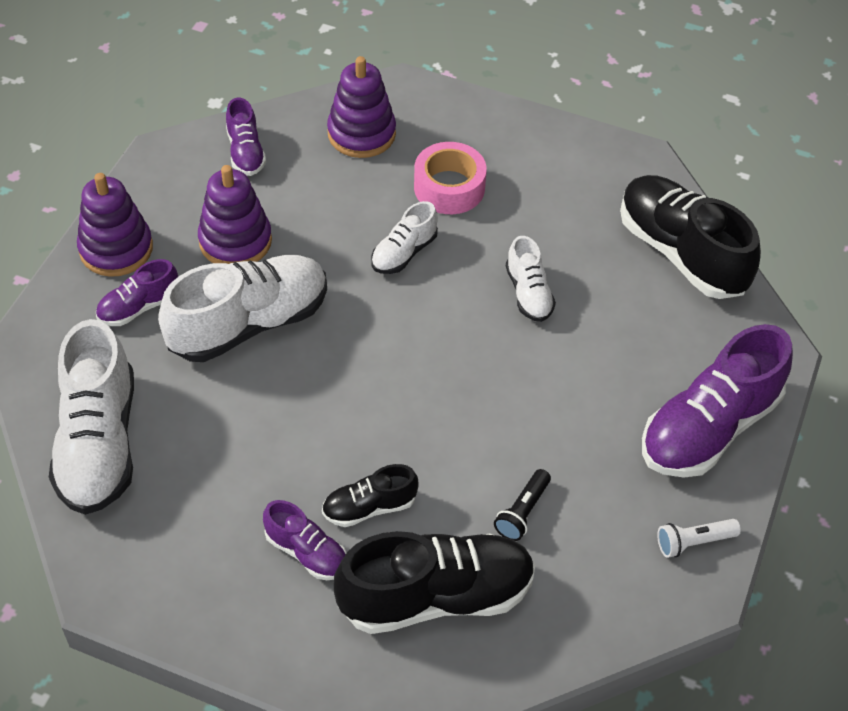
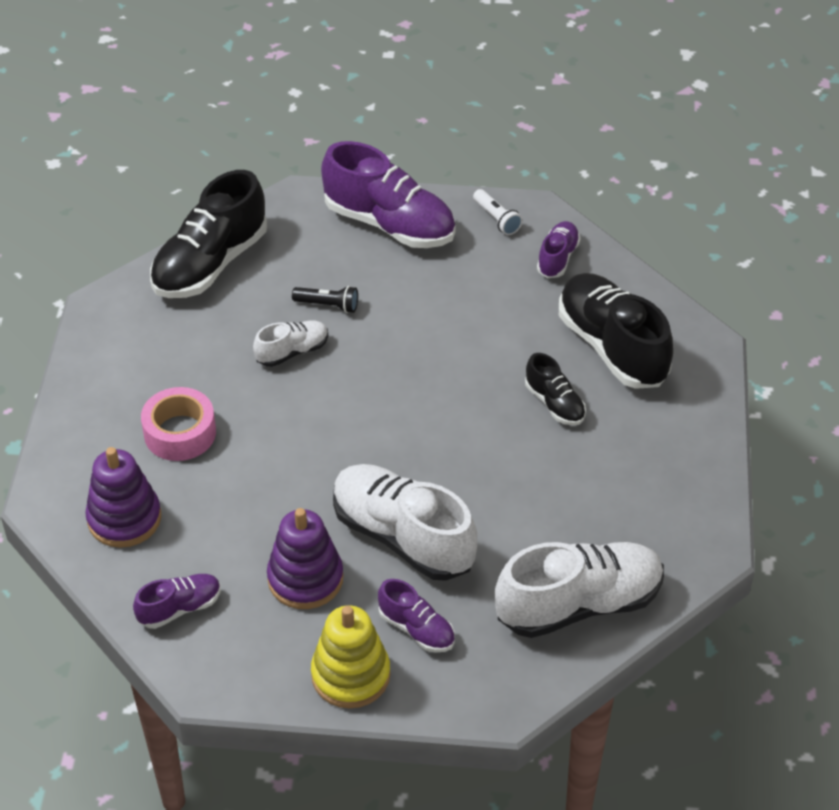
camera: 105 degrees left, 5 degrees down
purple stacking toy [77,173,153,277] -> yellow stacking toy [311,605,390,708]
purple shoe [263,500,347,580] -> purple shoe moved to [537,221,581,278]
white shoe [371,201,438,274] -> none
black flashlight [494,469,551,541] -> black flashlight moved to [292,286,358,313]

